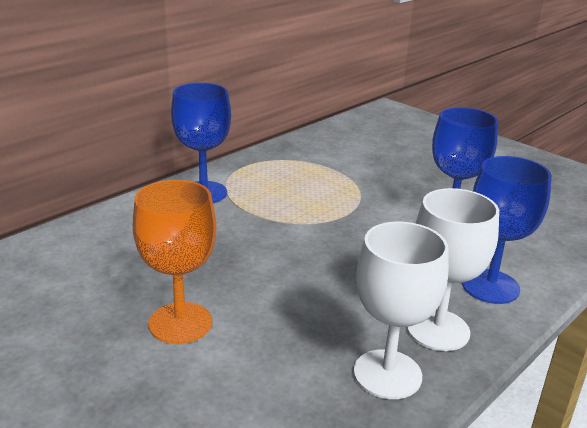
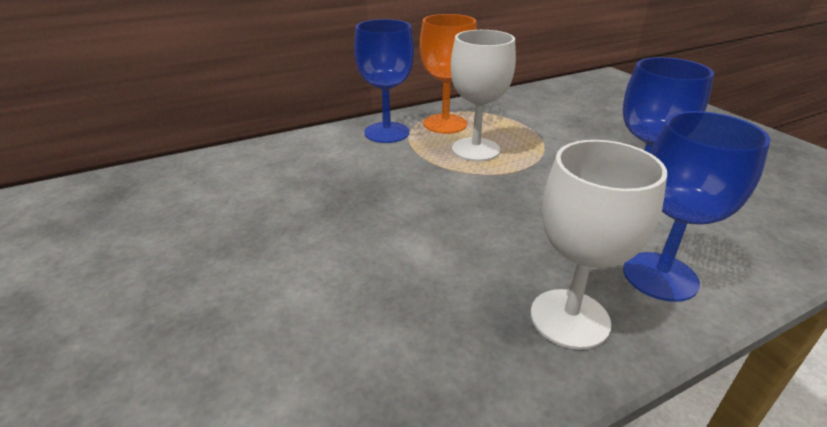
camera: 20 degrees right, 5 degrees up
orange goblet [133,180,217,344] -> orange goblet moved to [420,14,477,134]
white goblet [354,222,448,399] -> white goblet moved to [451,30,516,161]

